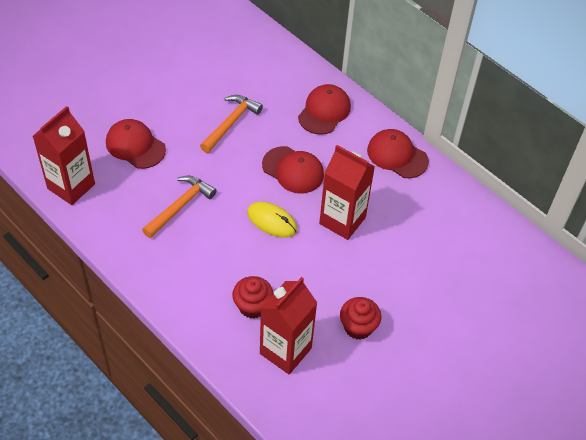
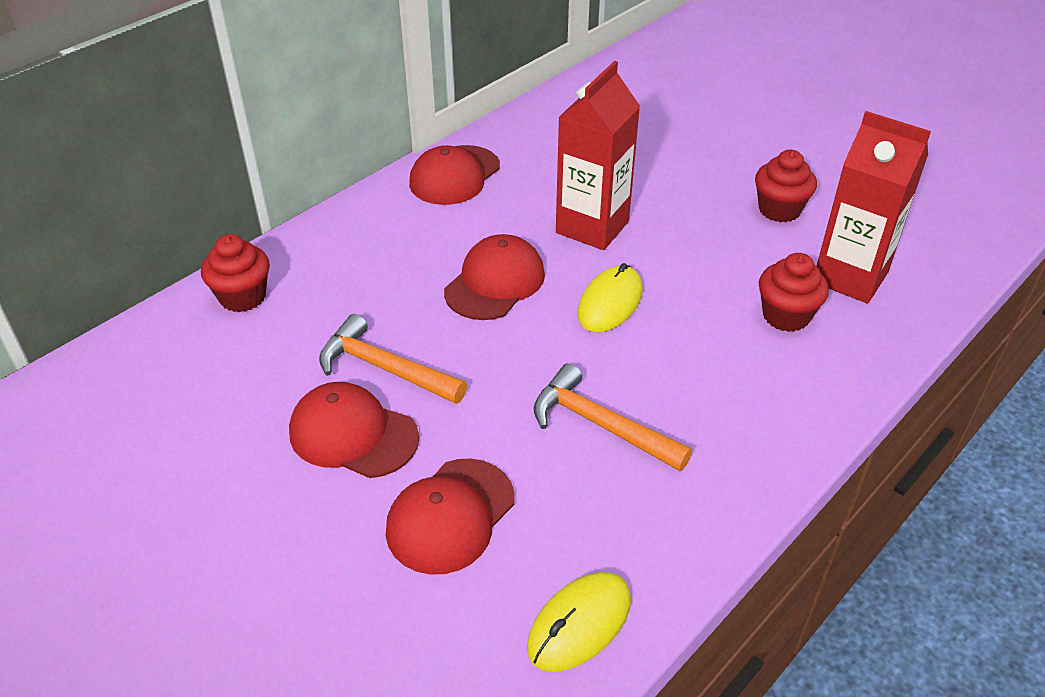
camera: 90 degrees left, 10 degrees down
red carton [33,106,95,205] -> yellow mouse [527,572,631,672]
red cap [298,84,351,135] -> red cap moved to [289,382,419,478]
none -> red cupcake [201,234,270,312]

